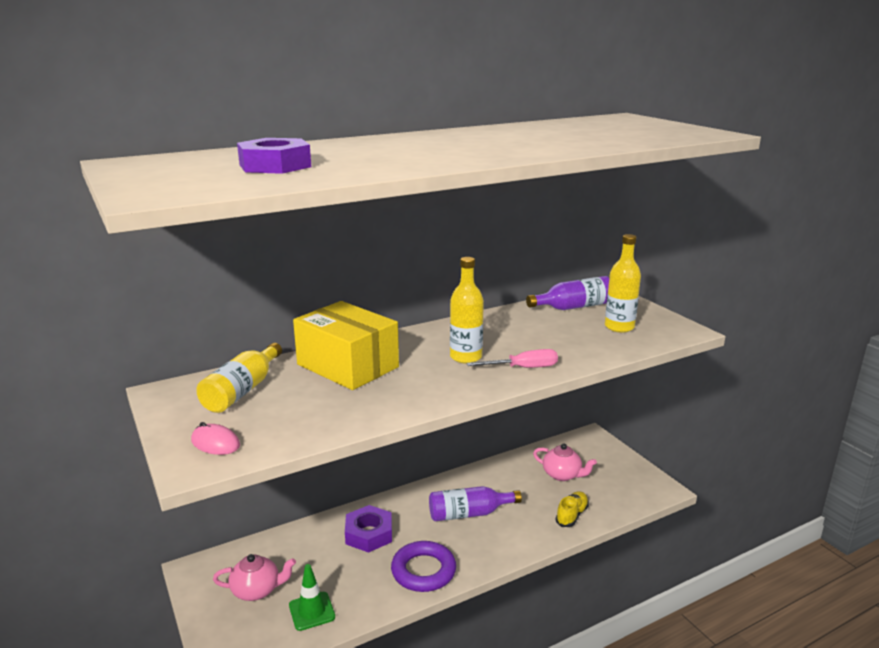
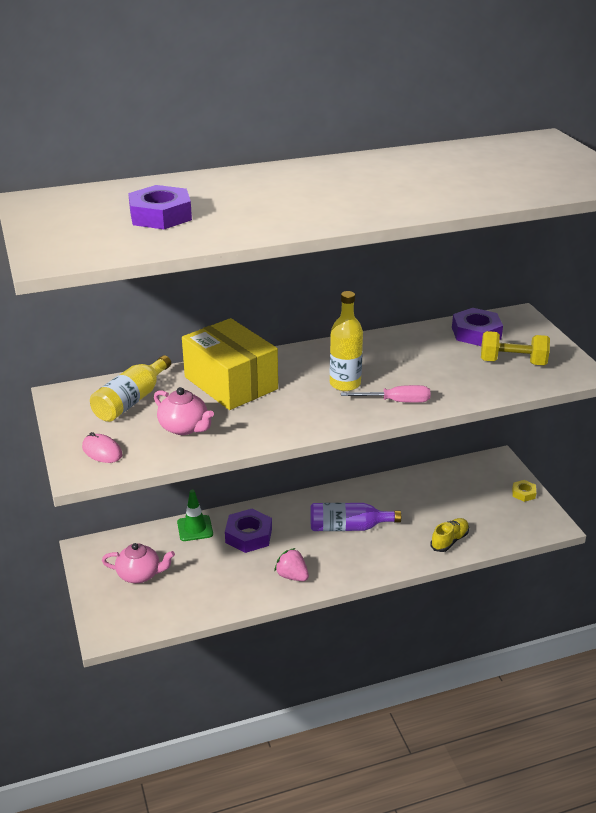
camera: 10 degrees right, 10 degrees up
green traffic cone [289,564,335,631] -> green traffic cone moved to [177,490,213,541]
purple ring [391,541,456,592] -> pink strawberry [274,548,309,581]
purple bottle [526,276,609,310] -> purple nut [452,308,503,346]
pink teapot [533,443,597,481] -> pink teapot moved to [154,387,214,435]
yellow bottle [605,234,641,333] -> yellow dumbbell [481,331,550,365]
none -> yellow nut [512,480,536,502]

